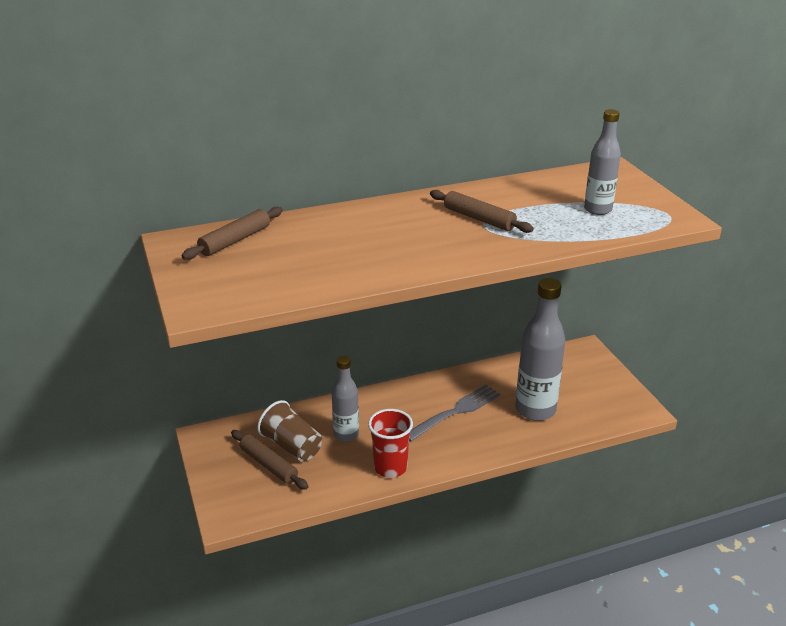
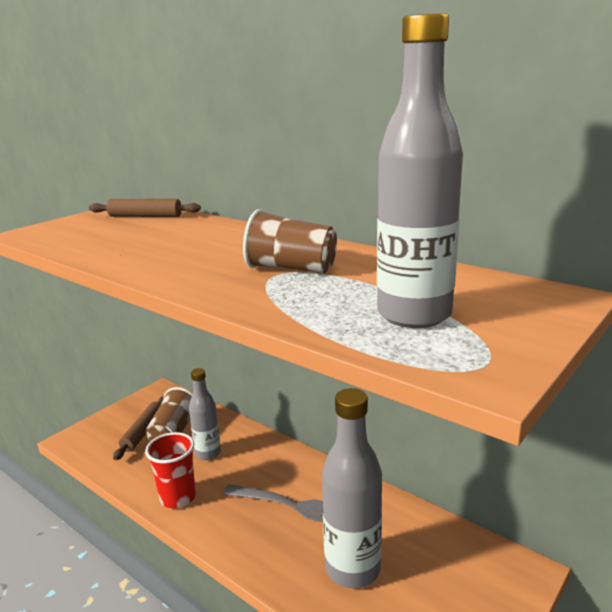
camera: 60 degrees right, 10 degrees down
brown rolling pin [430,190,534,233] -> brown cup [243,209,337,273]
grey bottle [584,109,621,215] -> grey bottle [377,13,463,328], size x1.65

